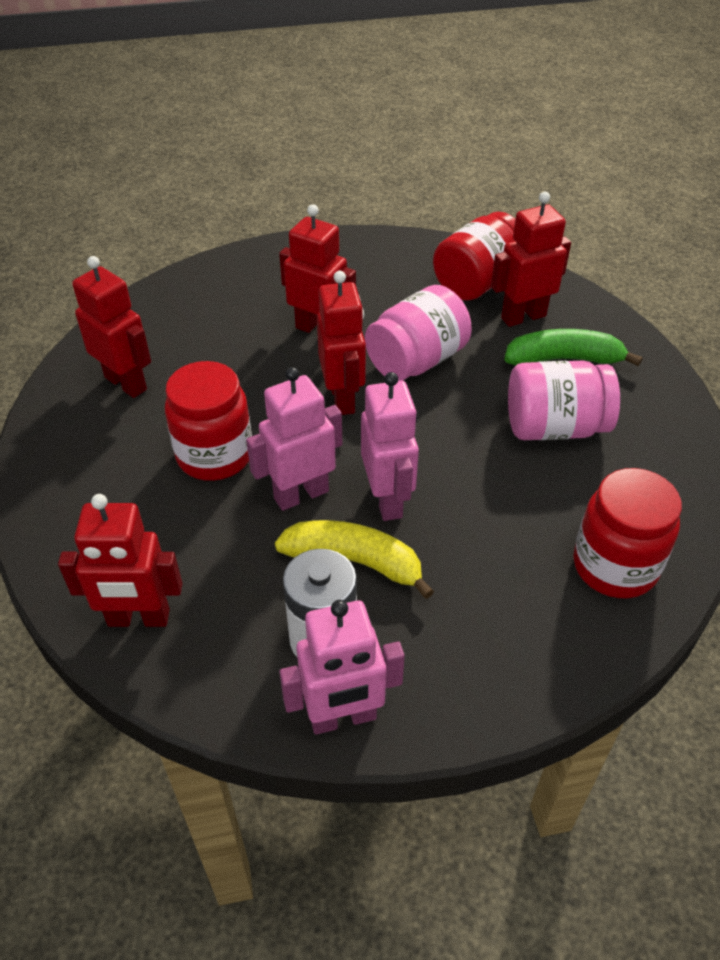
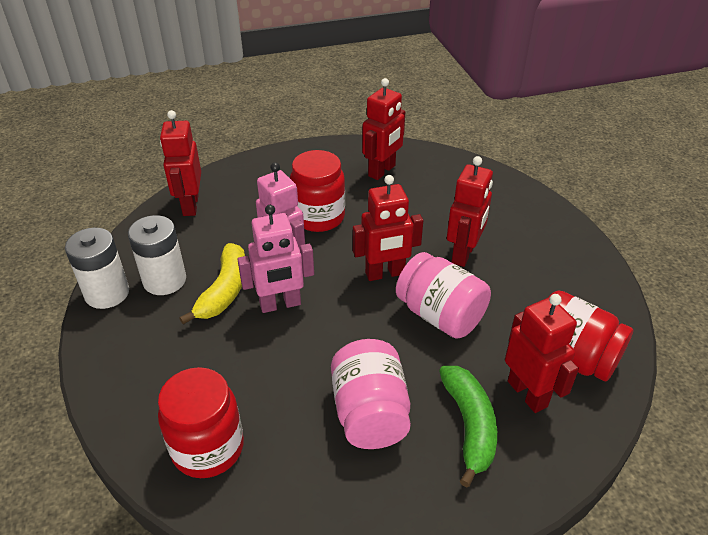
camera: 85 degrees right, 5 degrees down
pink robot [280,600,405,735] -> white battery [65,227,129,309]

